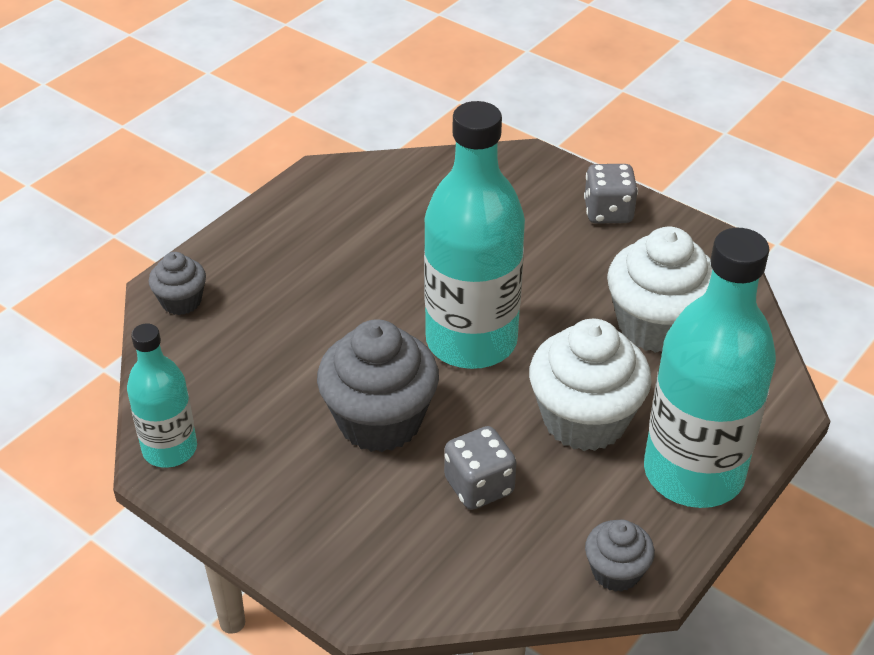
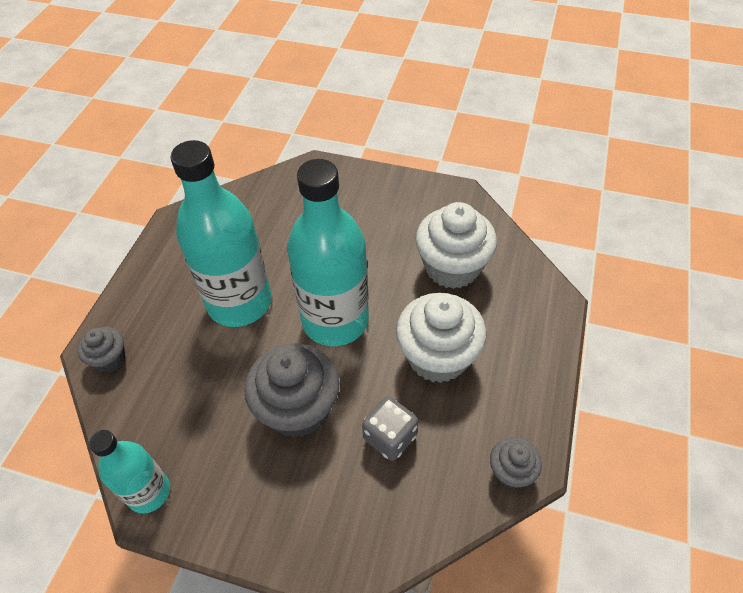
camera: 20 degrees left, 10 degrees up
grey dice [584,164,638,223] -> none
turquoise bottle [644,228,776,508] -> turquoise bottle moved to [170,140,272,327]

